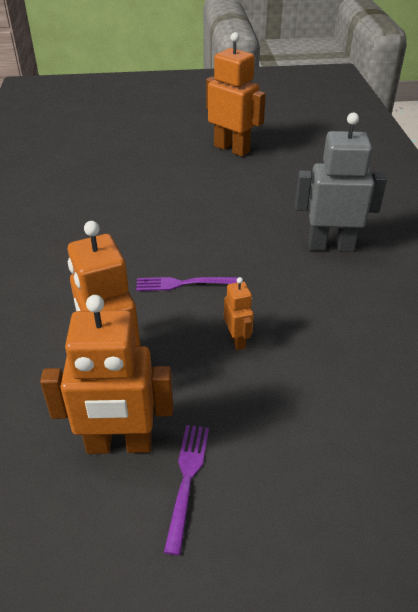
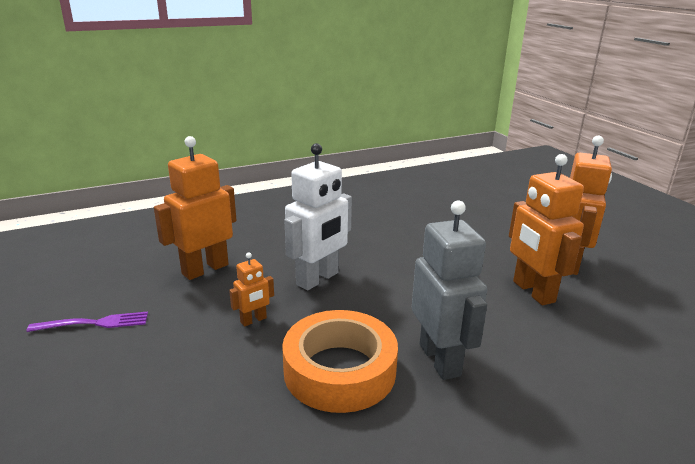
camera: 70 degrees right, 15 degrees down
orange robot [40,295,173,454] -> orange robot moved to [509,154,584,305]
purple fork [136,277,238,291] -> white robot [284,143,352,290]
none -> orange tape [282,310,398,413]

